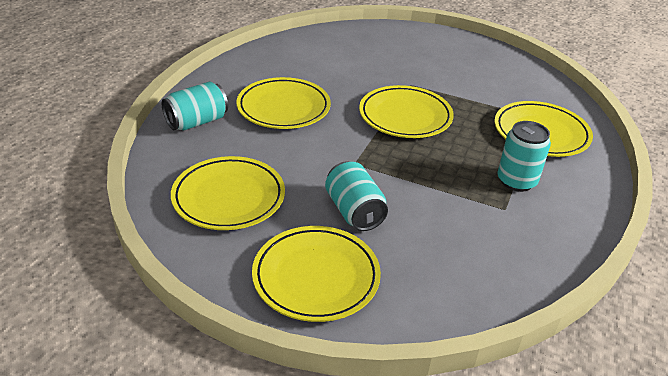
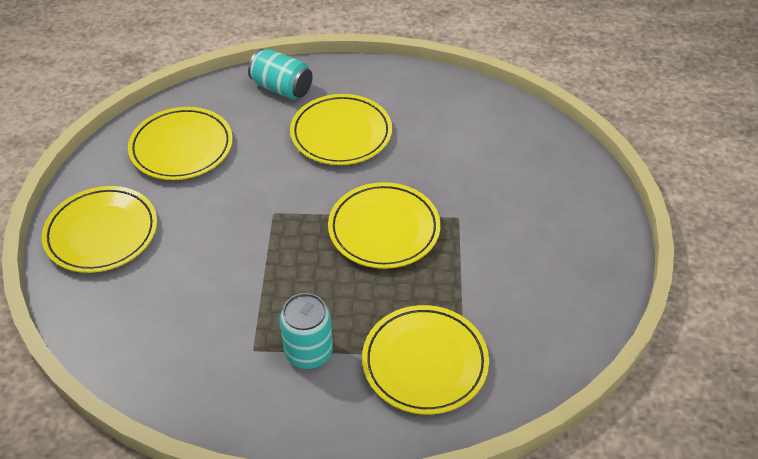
camera: 70 degrees right, 10 degrees up
turquoise can [325,161,388,231] -> none

